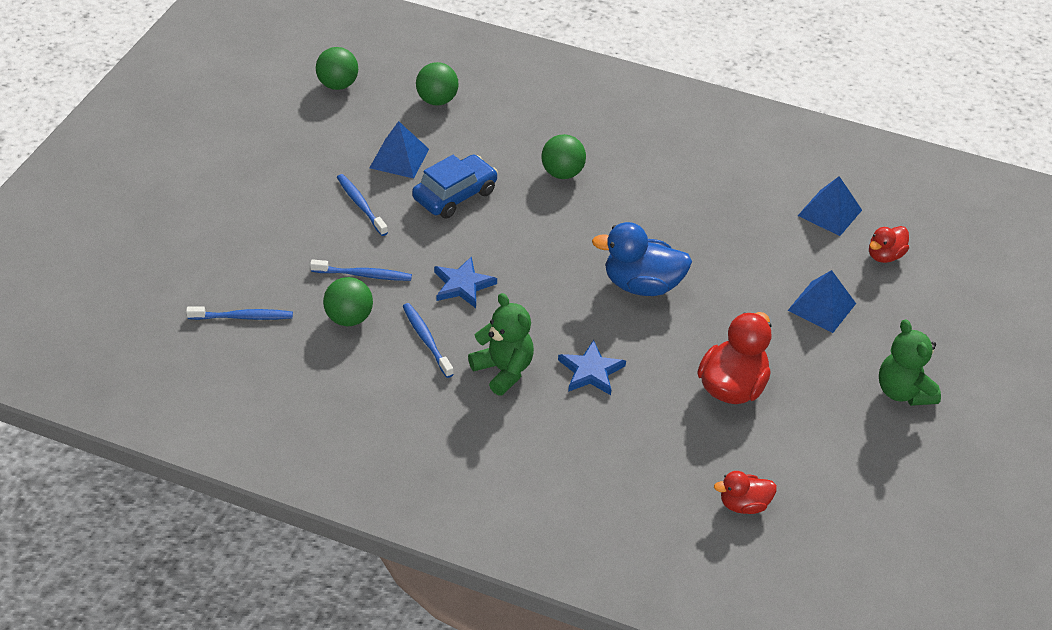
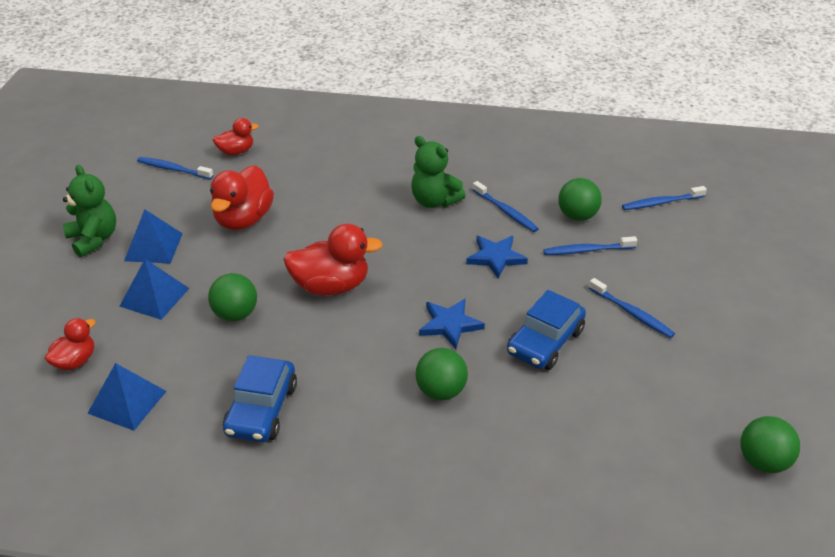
camera: 170 degrees right, 5 degrees down
blue pyramid [370,121,429,178] -> blue pyramid moved to [124,209,183,264]
green ball [416,62,459,105] -> green ball moved to [208,273,257,321]
blue star [558,340,626,395] -> blue star moved to [419,298,485,349]
blue duck [592,222,692,296] -> red duck [283,223,383,296]
none -> blue toothbrush [137,157,213,180]
none -> blue car [223,355,297,442]

